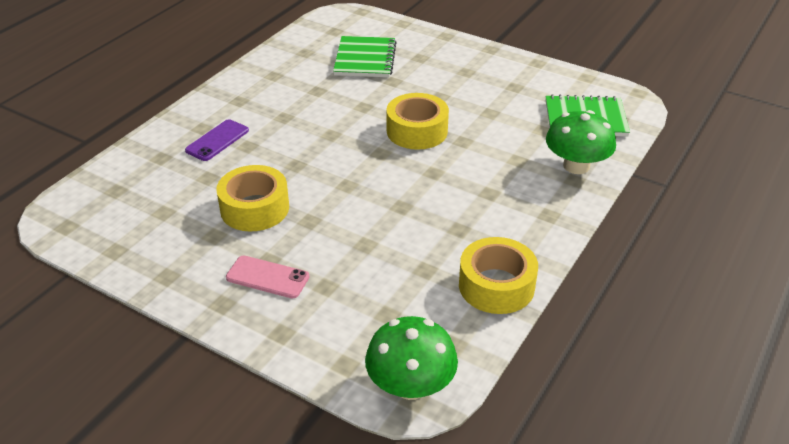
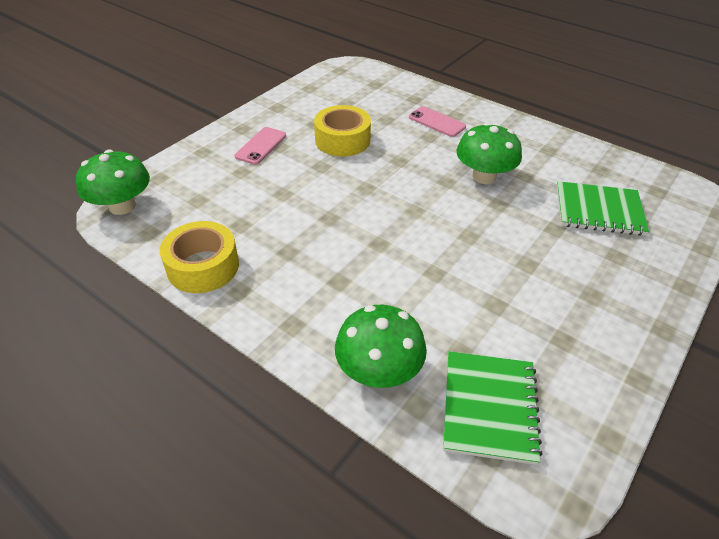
camera: 95 degrees right, 5 degrees up
purple phone [185,119,249,161] -> pink phone [409,106,466,137]
yellow tape [386,93,449,150] -> none
none -> green mushroom [457,123,522,184]

